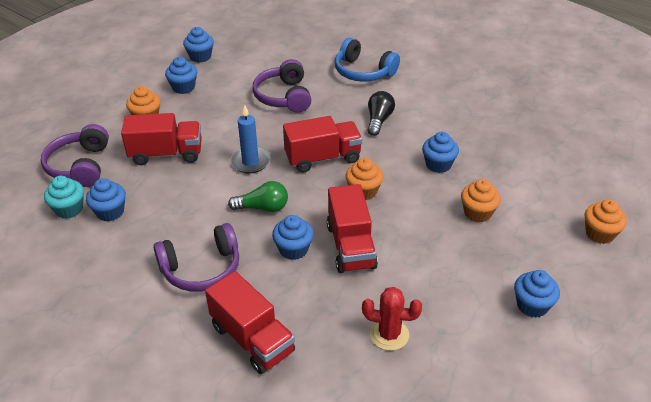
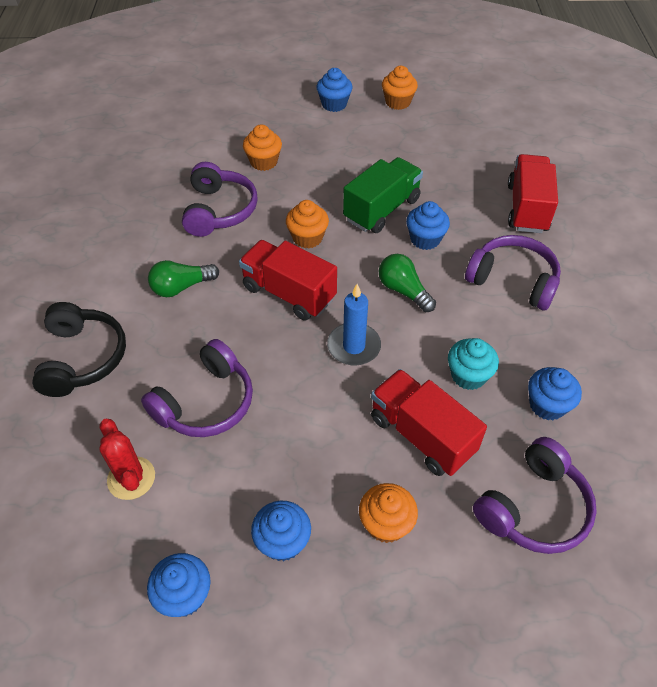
camera: 130 degrees left, 10 degrees up
turquoise cupcake [44,176,84,219] -> turquoise cupcake moved to [448,338,499,390]
red truck [327,184,378,273] -> green truck [343,157,423,233]
blue headphones [335,38,400,82] -> black headphones [32,302,126,397]
red cactus [362,287,422,351] -> red cactus moved to [100,419,155,500]
black light bulb [368,91,395,136] -> green light bulb [148,260,219,297]
blue cupcake [422,132,459,173] -> purple headphones [182,162,258,237]
orange cupcake [585,199,627,244] -> orange cupcake moved to [382,66,418,110]

